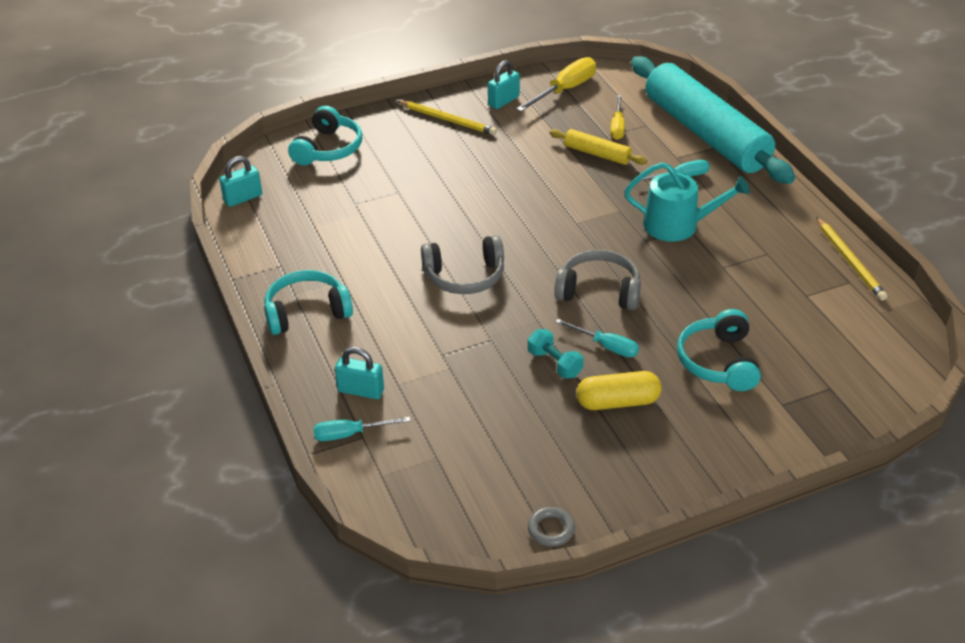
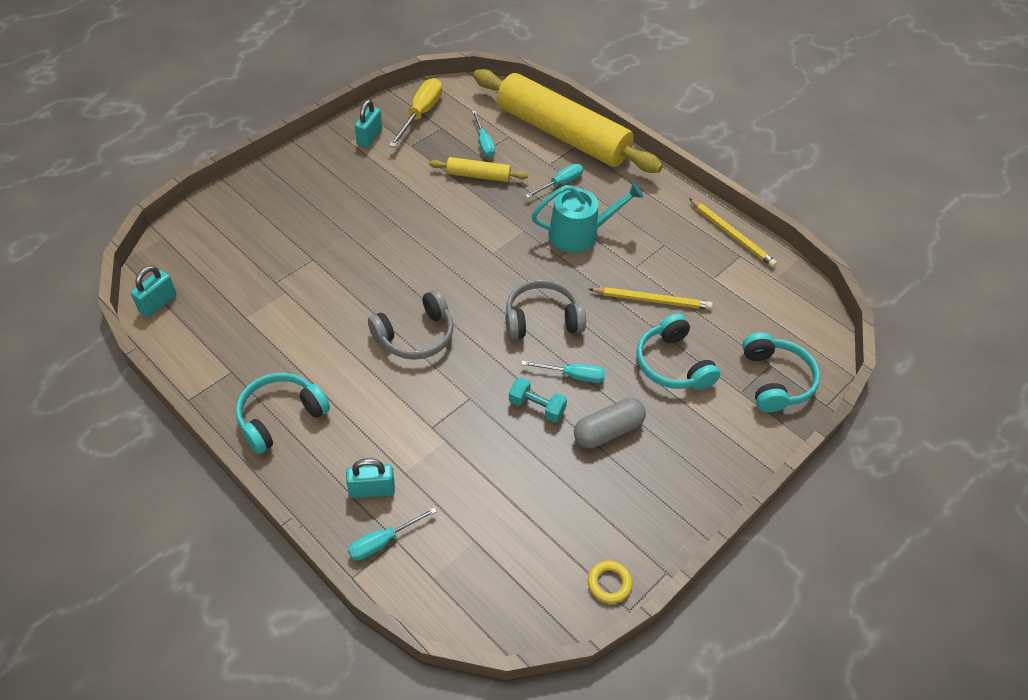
camera: 25 degrees left, 10 degrees up
turquoise headphones [288,106,362,166] -> turquoise headphones moved to [742,332,820,413]
yellow pencil [397,101,497,135] -> yellow pencil moved to [589,287,713,310]
grey ring [528,507,575,547] -> yellow ring [588,561,632,604]
yellow capsule [576,371,662,410] -> grey capsule [574,398,646,448]
yellow screwdriver [610,95,625,140] -> turquoise screwdriver [472,111,495,157]
turquoise rolling pin [631,56,795,184] -> yellow rolling pin [473,69,663,173]

